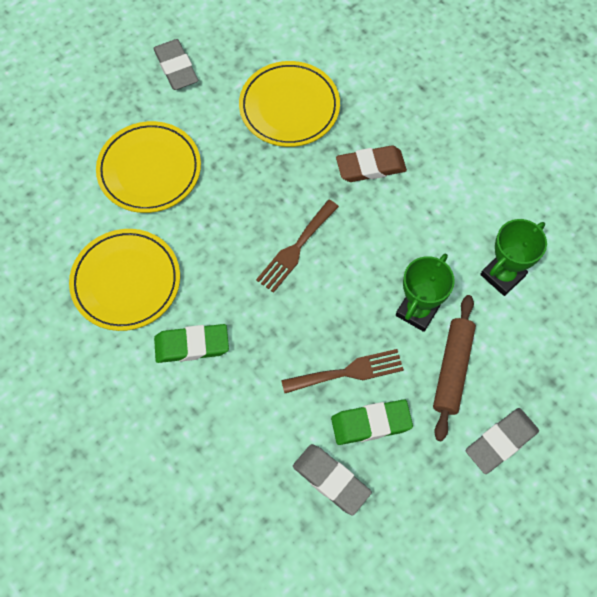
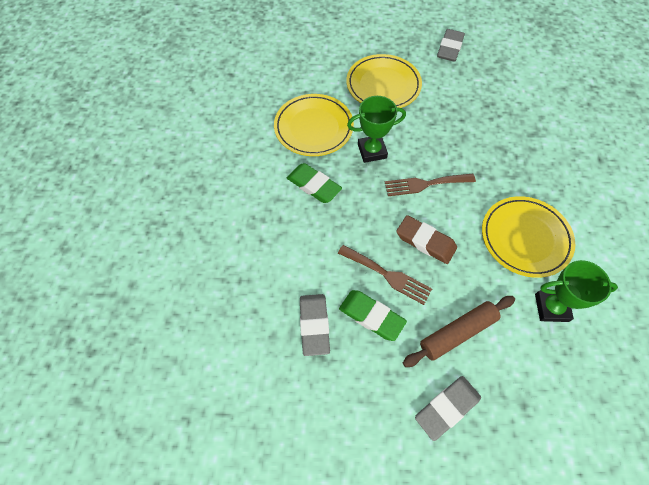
camera: 45 degrees right, 5 degrees down
yellow plate [239,61,340,147] -> yellow plate moved to [482,196,575,278]
brown eraser [336,145,407,182] -> brown eraser moved to [396,215,457,264]
green trophy [396,254,455,332] -> green trophy moved to [347,96,406,163]
grey eraser [466,408,539,474] -> grey eraser turned 45 degrees counterclockwise [415,376,481,441]

